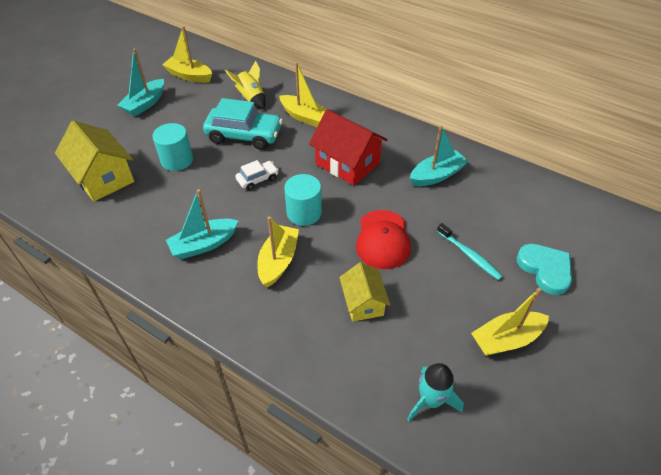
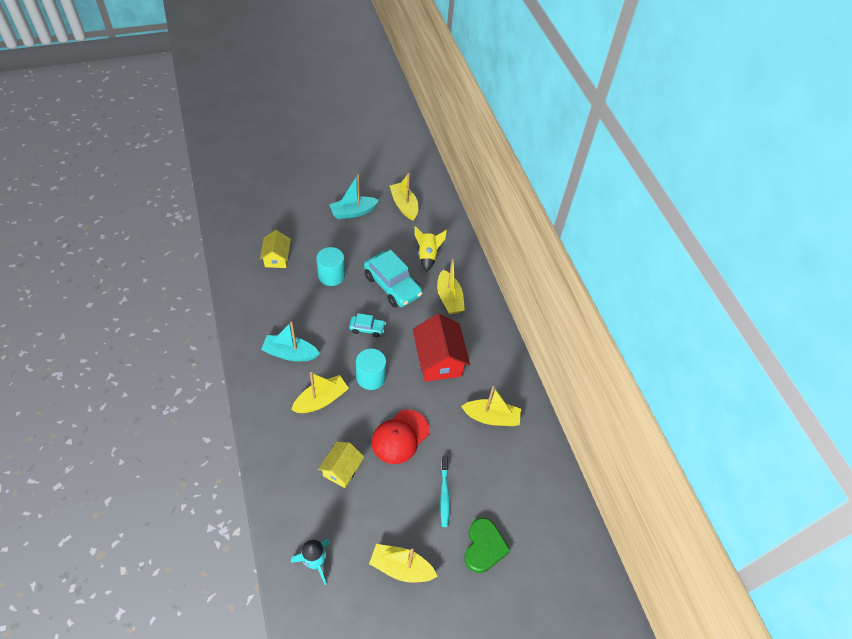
camera: 35 degrees right, 5 degrees up
yellow house [55,121,134,201] -> yellow house [260,230,291,268], size x0.62
white car [235,160,279,190] -> turquoise car [349,313,386,337]
turquoise boat [410,125,469,186] -> yellow boat [461,386,521,426]
turquoise heart [516,244,572,295] -> green heart [465,518,511,573]

